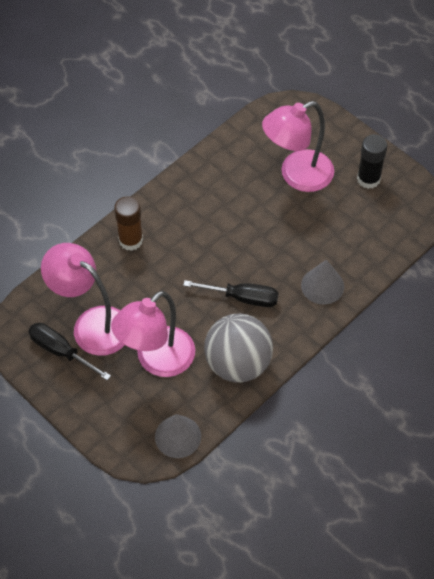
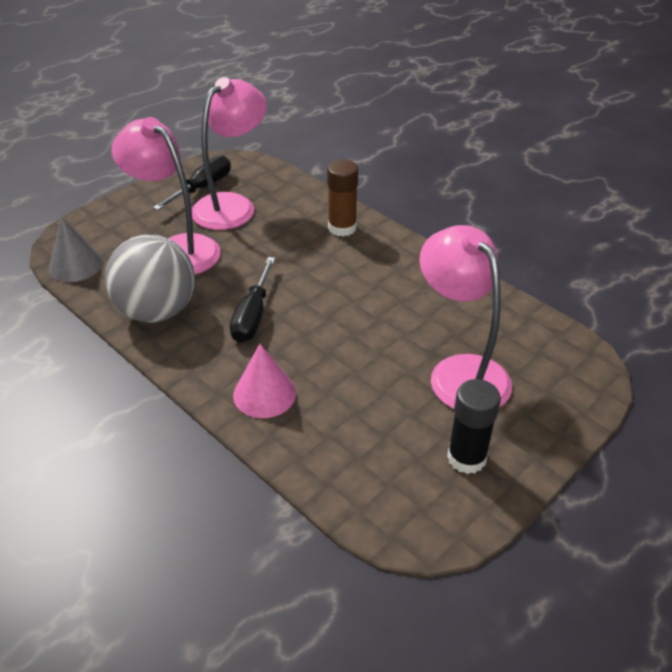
camera: 90 degrees right, 15 degrees down
grey cone [301,260,344,305] -> pink cone [233,344,296,418]

